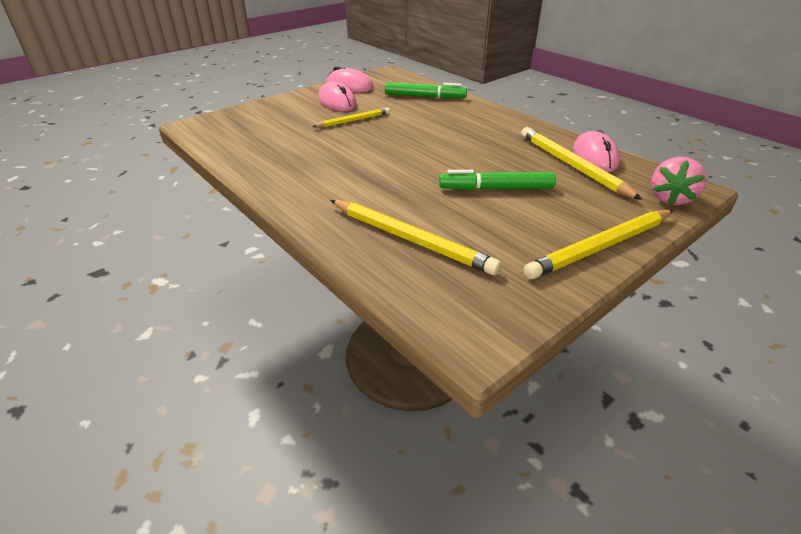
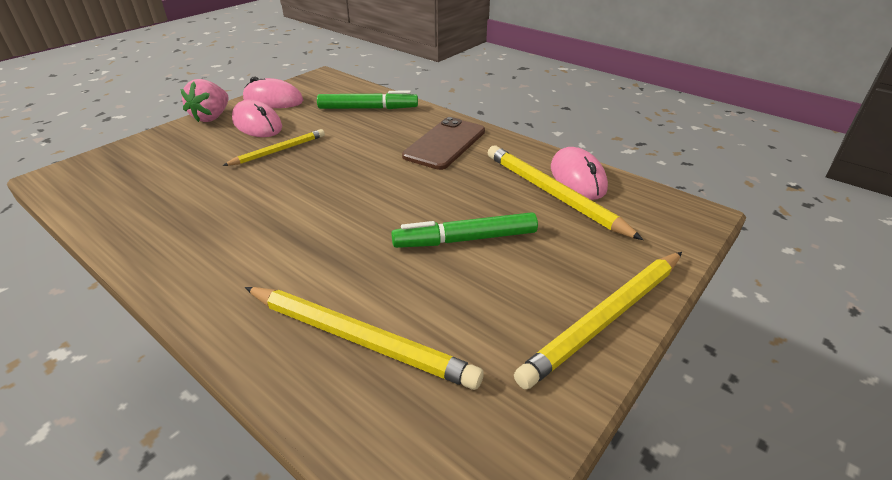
camera: 10 degrees left, 0 degrees up
pink strawberry [651,157,707,205] -> pink strawberry moved to [181,79,229,122]
none -> brown phone [402,117,485,170]

